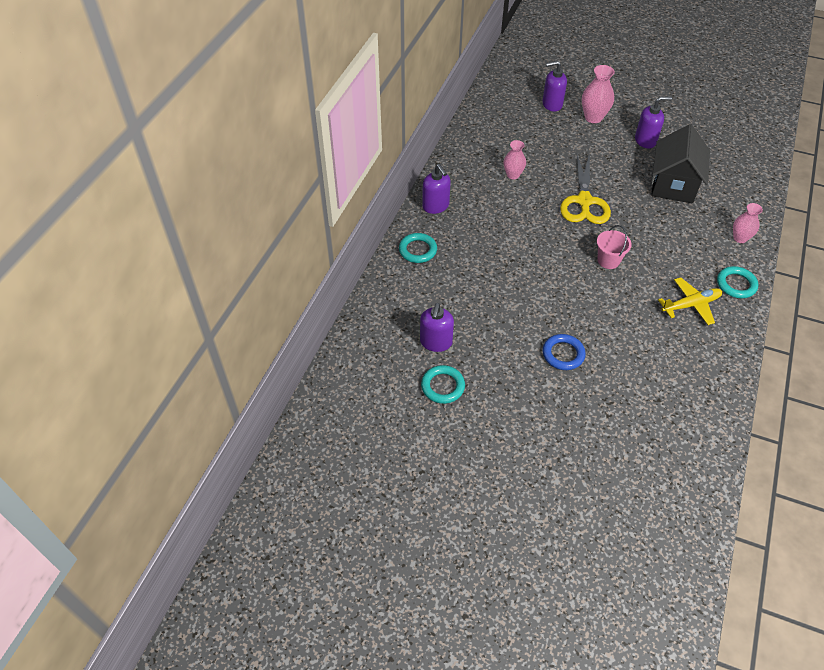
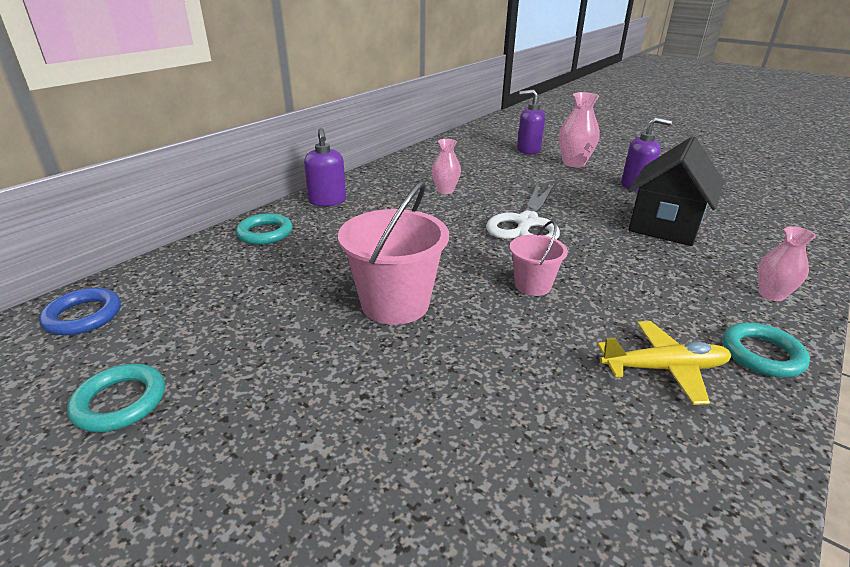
camera: 15 degrees right, 20 degrees down
purple soap dispenser [420,303,454,352] -> none
blue ring [542,334,586,370] -> blue ring moved to [39,288,121,335]
yellow scissors [560,152,611,224] -> white scissors [486,183,560,240]
none -> pink bucket [338,181,449,325]

